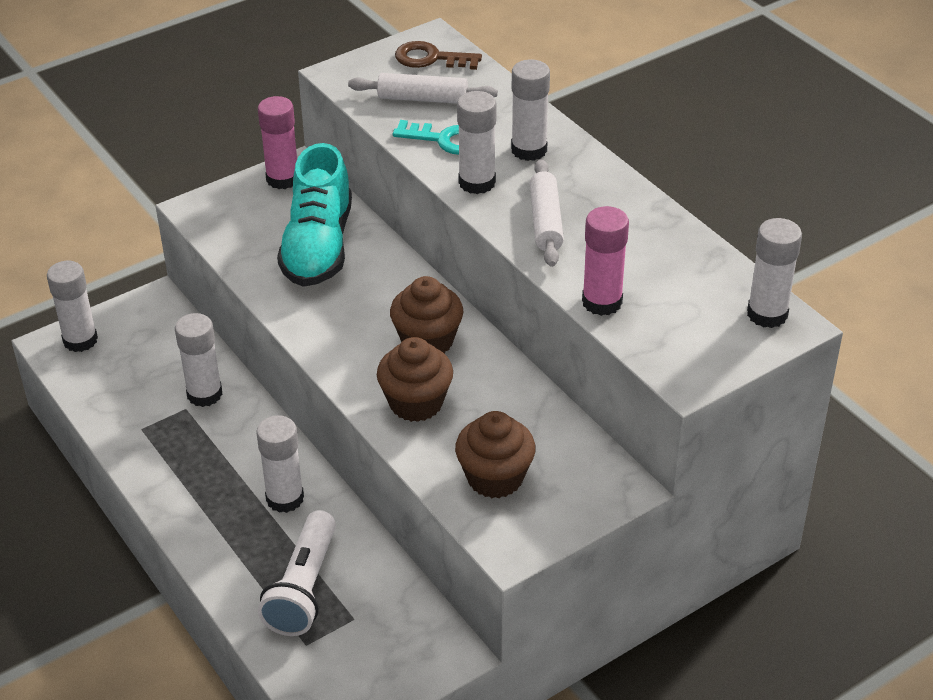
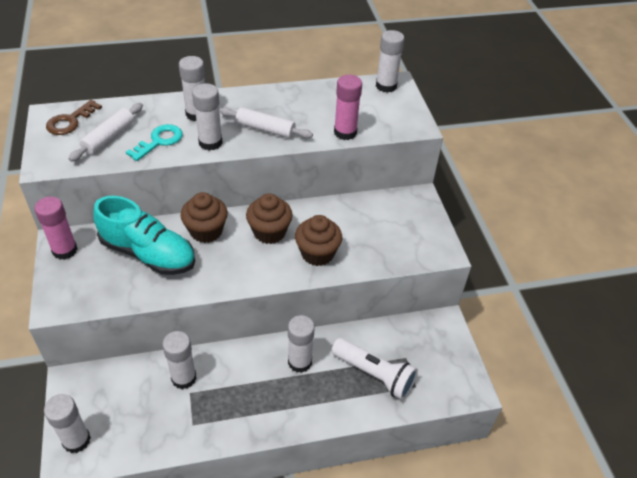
camera: 70 degrees left, 5 degrees up
brown cupcake [455,411,536,498] -> brown cupcake moved to [181,192,228,243]

